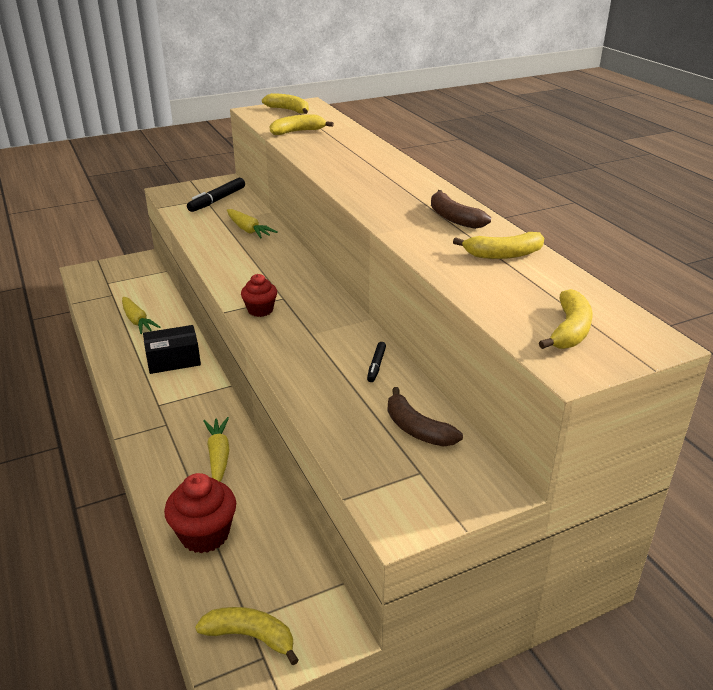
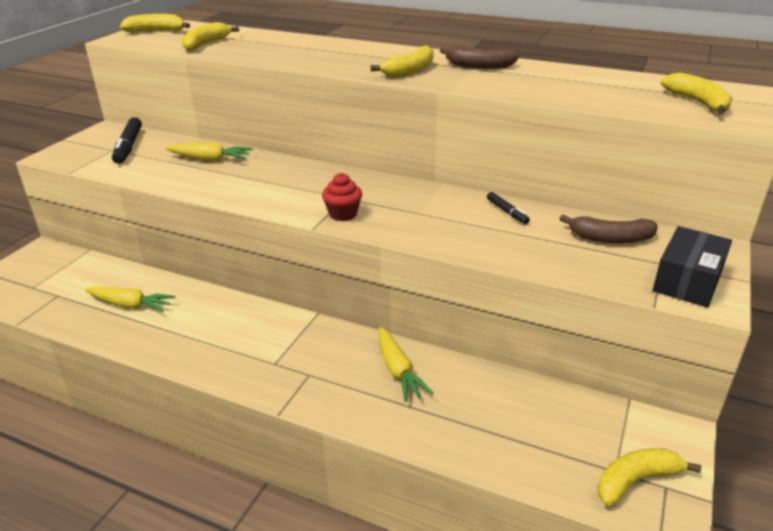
camera: 40 degrees left, 0 degrees up
black box [143,325,201,374] -> black box moved to [652,226,732,308]
red cupcake [164,473,236,553] -> none
yellow carrot [203,417,229,482] -> yellow carrot turned 150 degrees counterclockwise [379,327,433,402]
yellow banana [453,232,544,259] -> yellow banana moved to [371,45,433,77]

